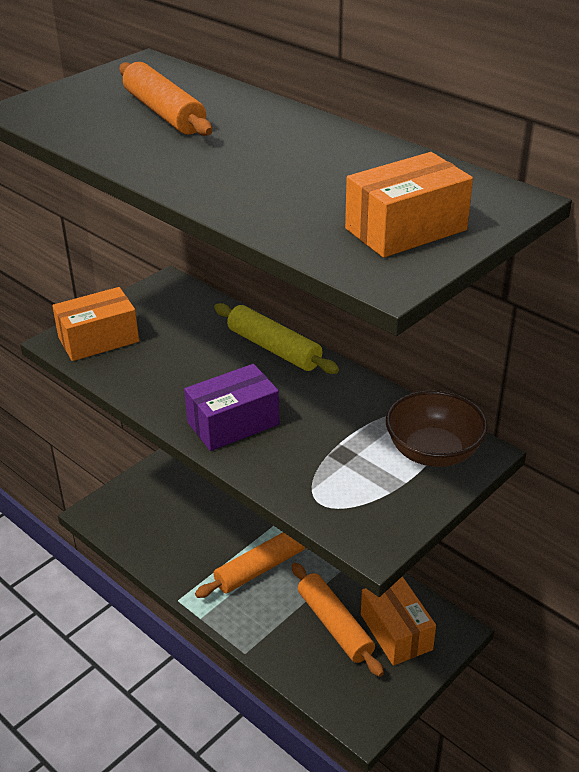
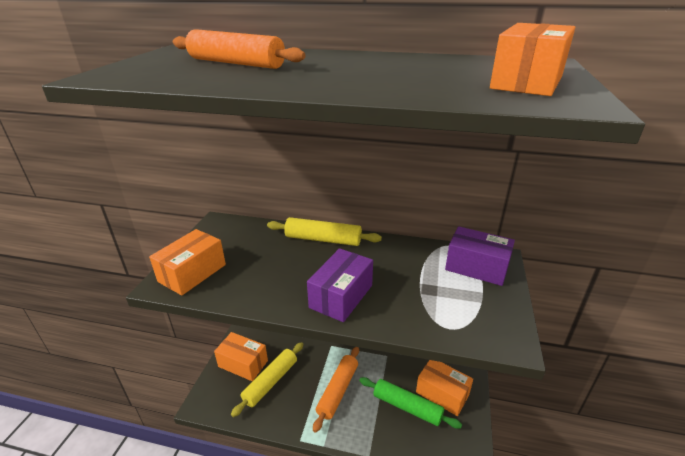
camera: 30 degrees left, 5 degrees down
orange rolling pin [292,563,384,677] -> green rolling pin [359,377,462,429]
brown bowl [386,390,488,467] -> purple box [445,226,515,286]
none -> orange box [214,332,268,381]
none -> yellow rolling pin [231,342,303,417]

